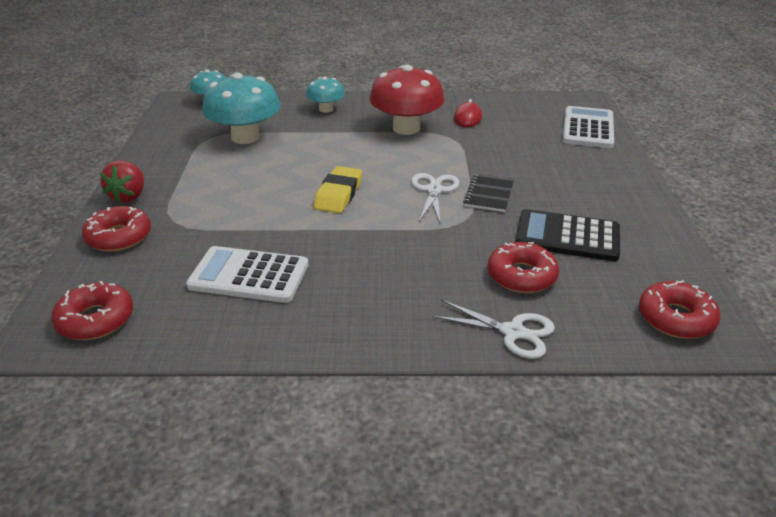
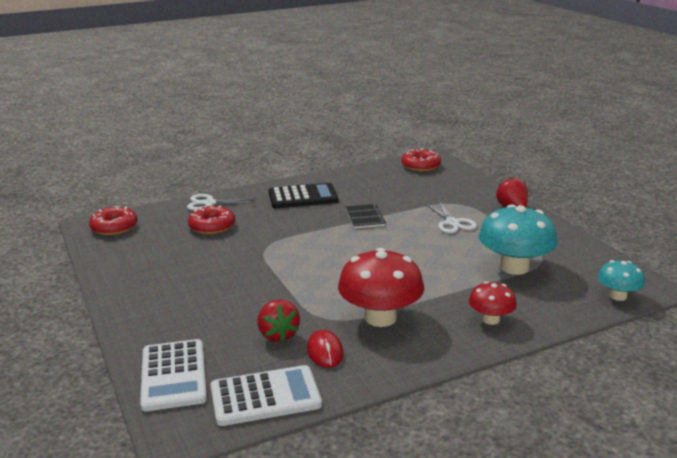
camera: 155 degrees right, 10 degrees down
red donut [82,206,151,252] -> none
white calculator [186,246,308,303] -> white calculator moved to [210,365,322,426]
turquoise mushroom [306,77,345,113] -> red mushroom [469,281,517,325]
yellow eraser [314,166,362,213] -> none
white scissors [411,173,459,225] -> white scissors moved to [425,201,477,234]
black notebook [463,174,514,212] -> black notebook moved to [346,204,386,229]
black calculator [515,209,620,261] -> black calculator moved to [268,183,338,208]
none -> red strawberry [258,300,300,342]

